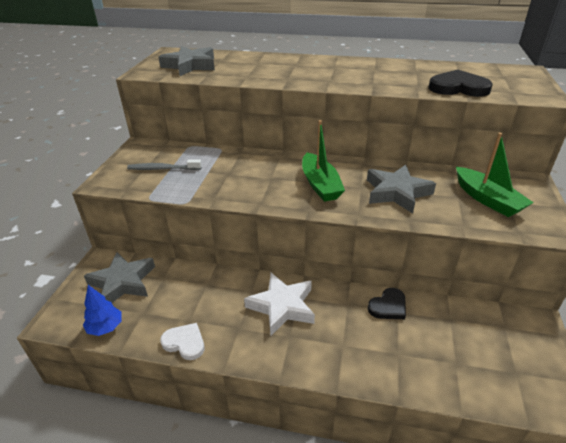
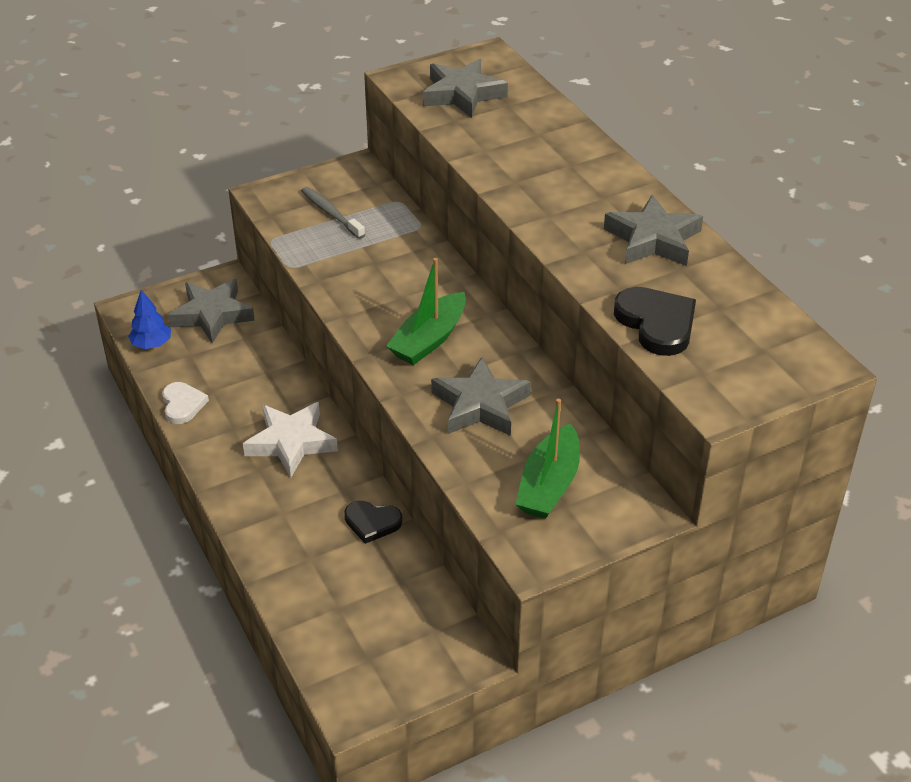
camera: 50 degrees right, 5 degrees up
none -> grey star [604,195,703,266]

